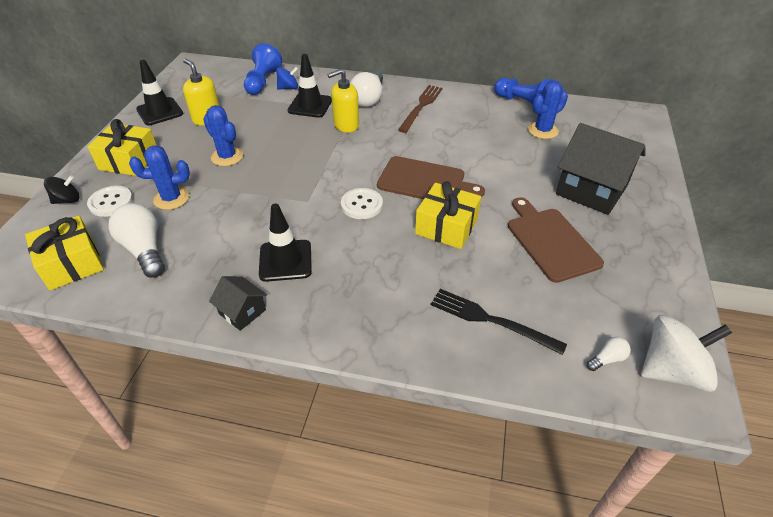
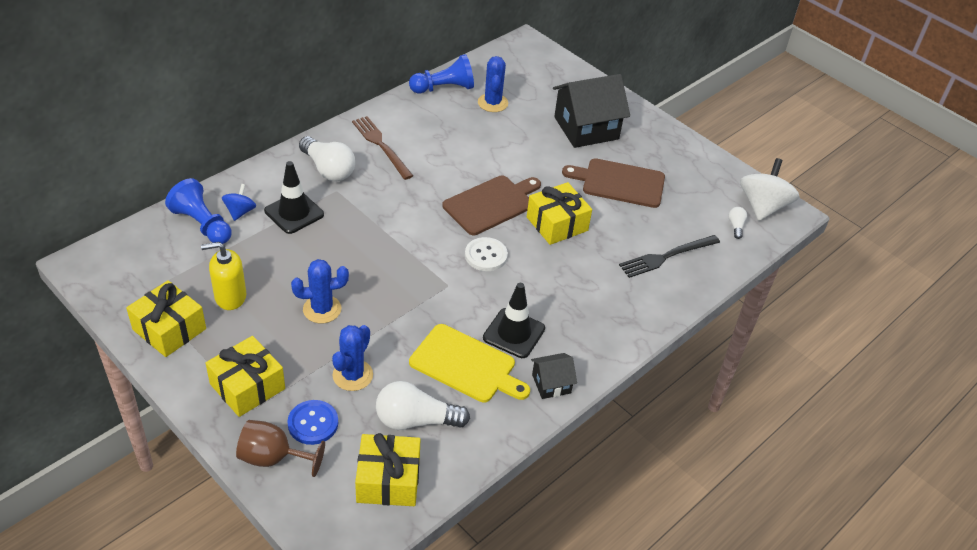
camera: 60 degrees left, 0 degrees up
black spinning top [44,175,80,204] -> brown goblet [236,420,325,477]
white button [87,186,133,217] -> blue button [287,400,338,445]
black traffic cone [136,60,183,125] -> yellow gift [126,280,206,357]
yellow soap dispenser [327,69,359,133] -> none
none -> yellow cutting board [409,324,530,402]

